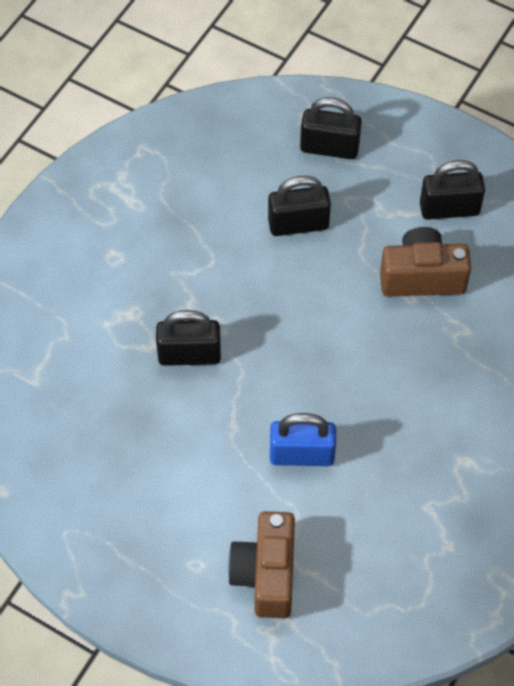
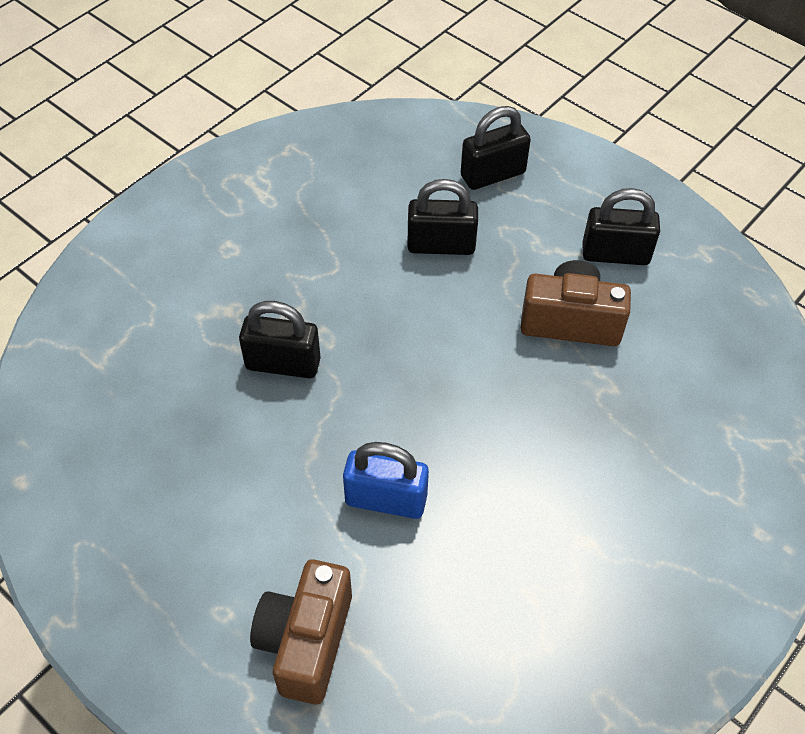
camera: 10 degrees right, 5 degrees down
black padlock [300,97,362,159] -> black padlock turned 45 degrees counterclockwise [461,106,531,190]

